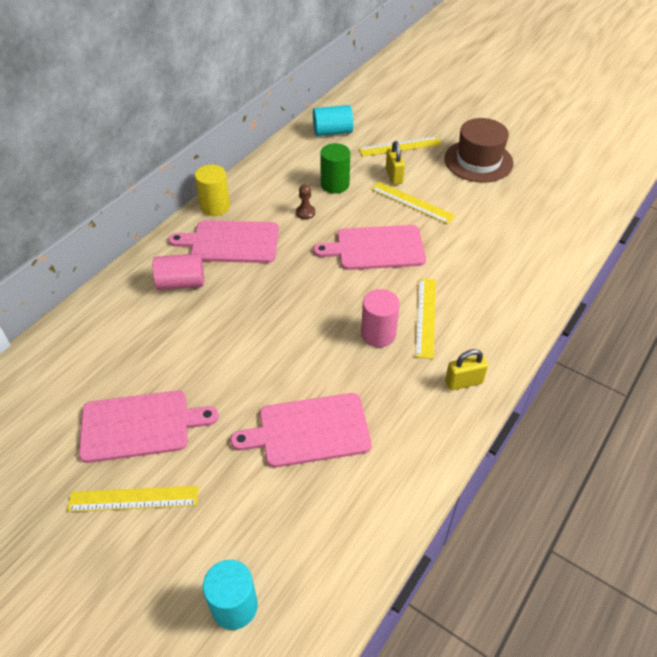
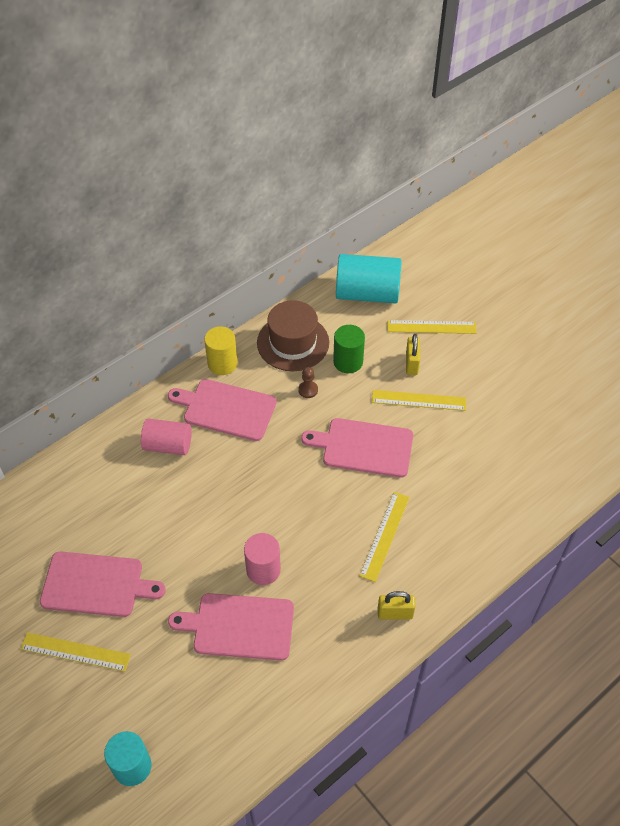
camera: 15 degrees right, 5 degrees up
turquoise cylinder [313,105,353,136] -> turquoise cylinder [336,254,402,304], size x1.56
pink cylinder [361,289,400,347] -> pink cylinder moved to [244,533,281,585]
yellow ruler [371,182,455,224] -> yellow ruler turned 45 degrees counterclockwise [372,390,466,411]
brown hat [444,118,514,182] -> brown hat moved to [257,300,329,371]

